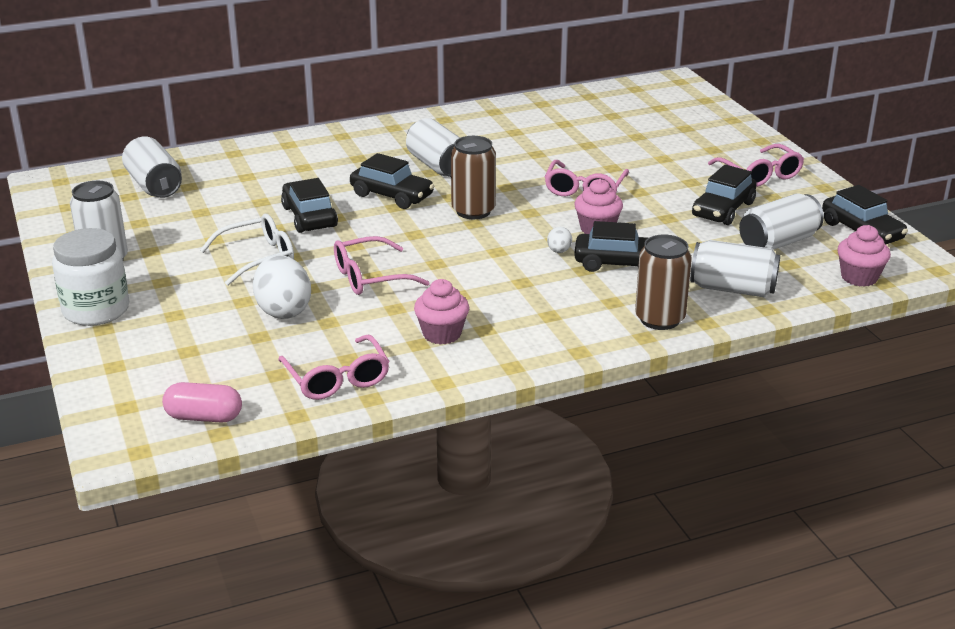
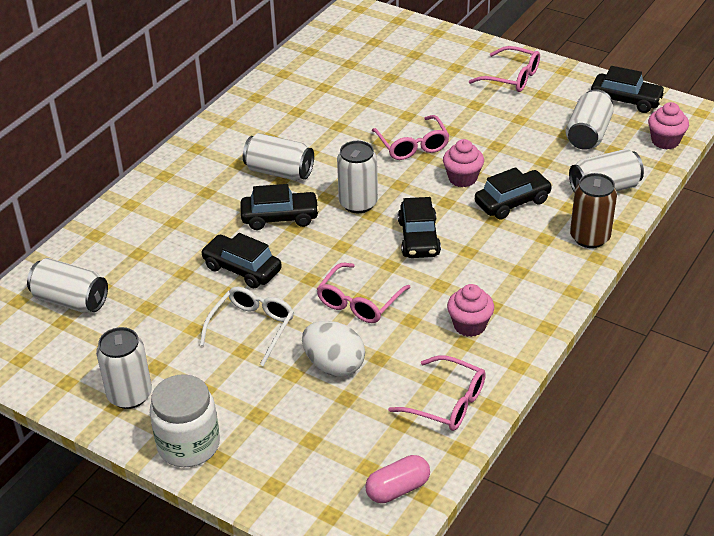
camera: 35 degrees left, 10 degrees up
brown can [451,136,496,219] -> white can [337,141,378,213]
white egg [547,227,572,253] -> none
black car [692,165,757,225] -> black car moved to [398,197,441,258]

